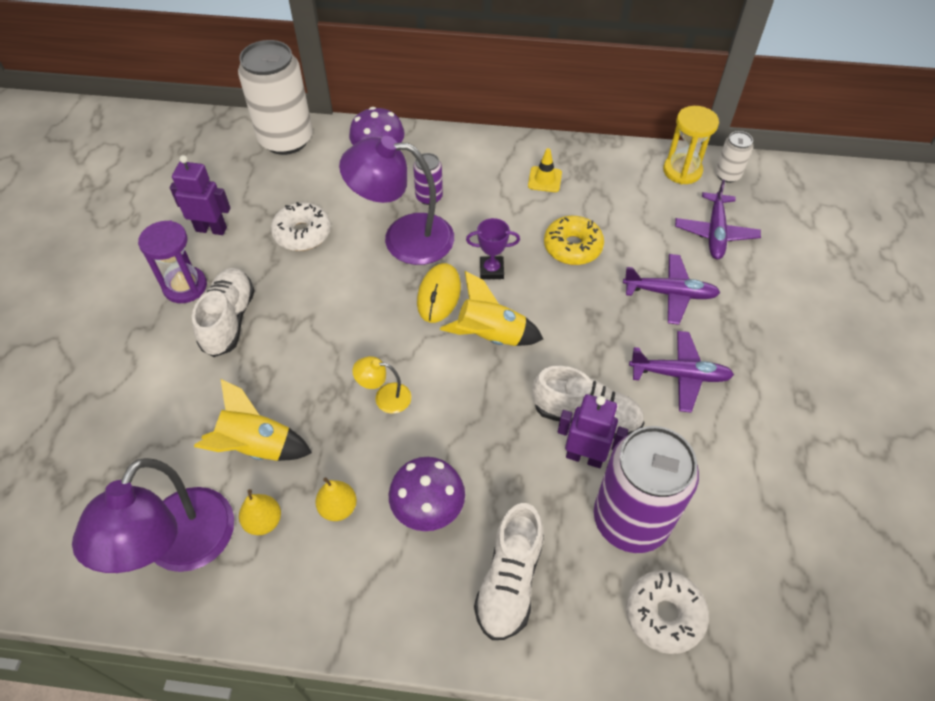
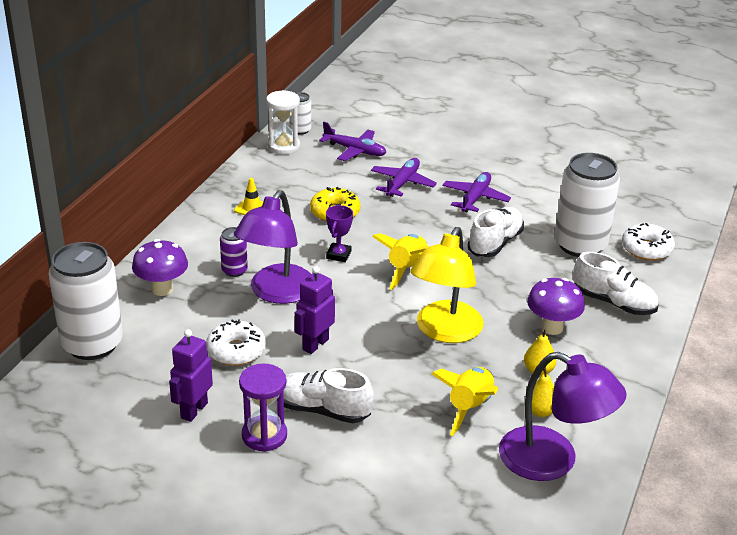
camera: 75 degrees left, 20 degrees down
yellow lamp [352,356,411,414] -> yellow lamp [410,227,484,343], size x2.22
yellow mouse [417,263,461,323] -> none
purple robot [558,394,628,468] -> purple robot moved to [295,266,335,354]
purple can [594,426,699,553] -> white can [554,153,620,257]
yellow hourglass [663,106,719,184] -> white hourglass [266,90,300,155]

